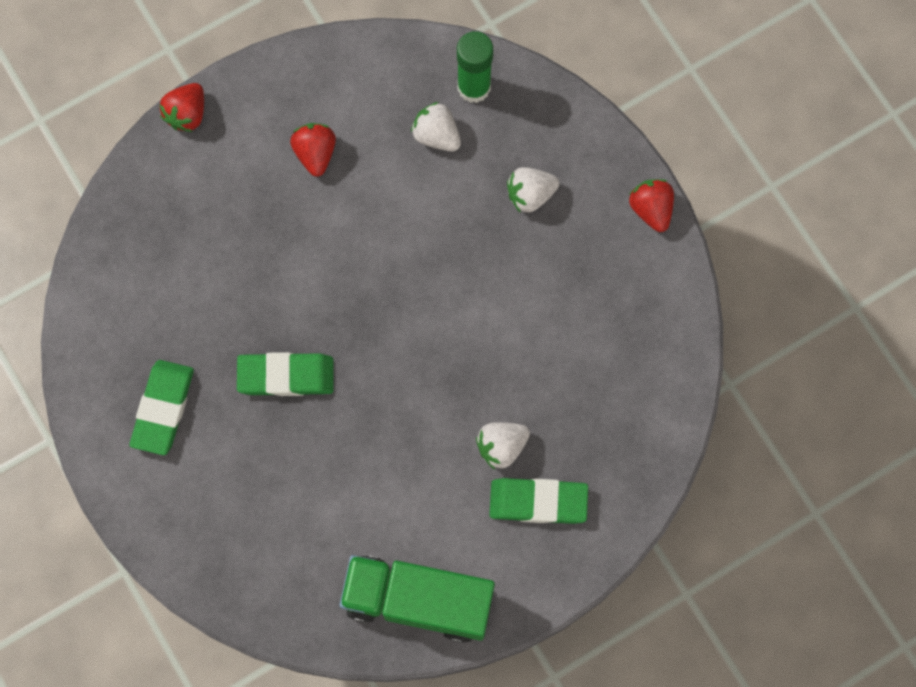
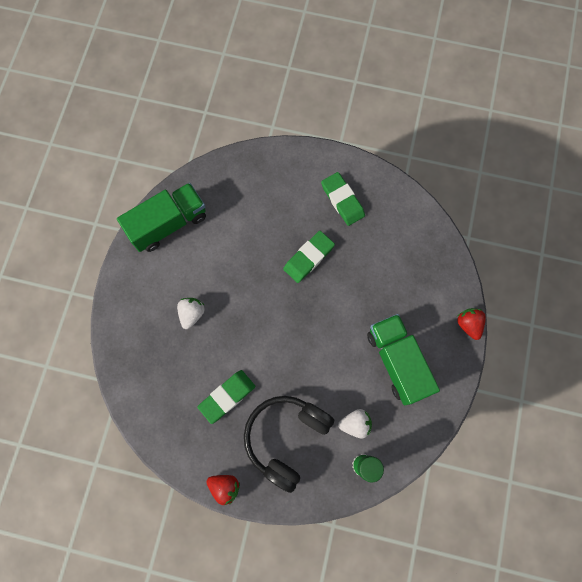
camera: 135 degrees right, 0 degrees up
red strawberry [290,123,336,177] -> green truck [367,314,440,406]
green eraser [489,478,588,524] -> green eraser moved to [197,370,255,424]
white strawberry [507,167,559,213] -> black headphones [244,396,334,493]

